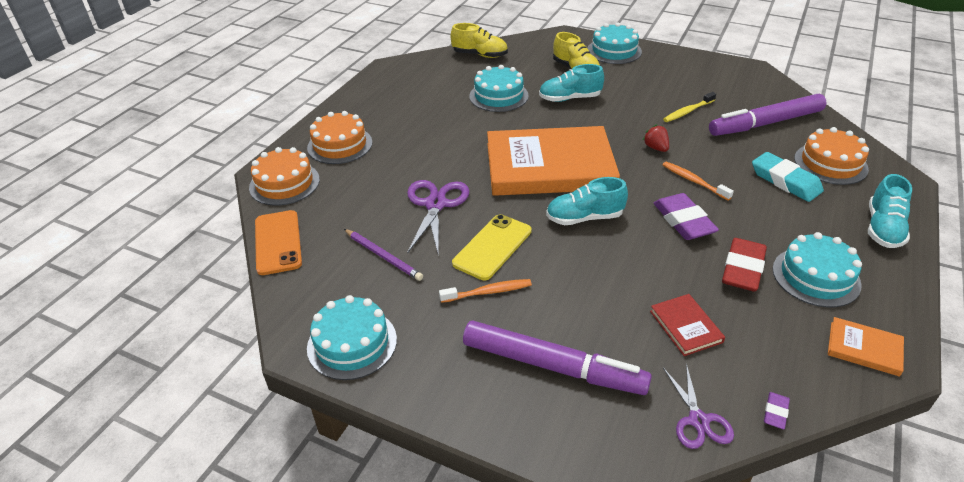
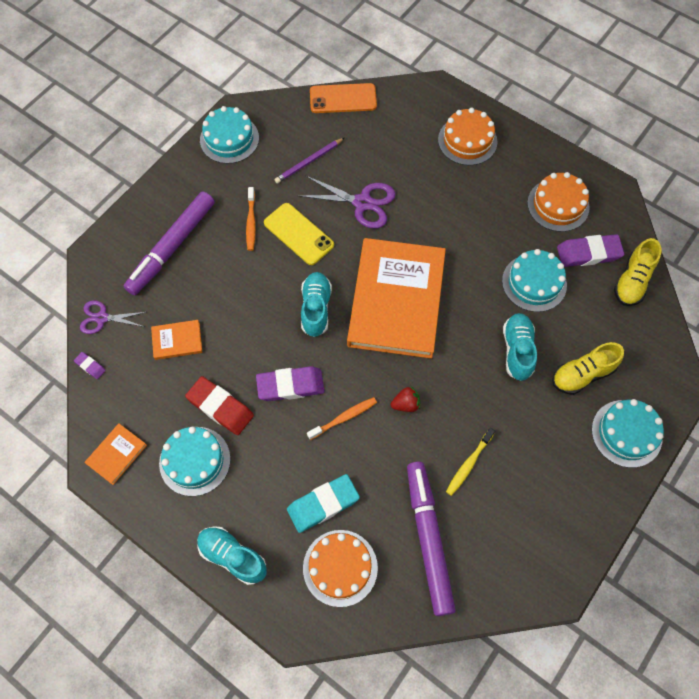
camera: 100 degrees right, 25 degrees up
orange cake [249,147,320,206] -> orange cake moved to [527,172,590,232]
red book [650,294,725,356] -> orange book [151,320,202,360]
yellow toothbrush [663,92,716,122] -> yellow toothbrush turned 120 degrees counterclockwise [446,428,495,496]
none -> purple eraser [557,234,624,267]

